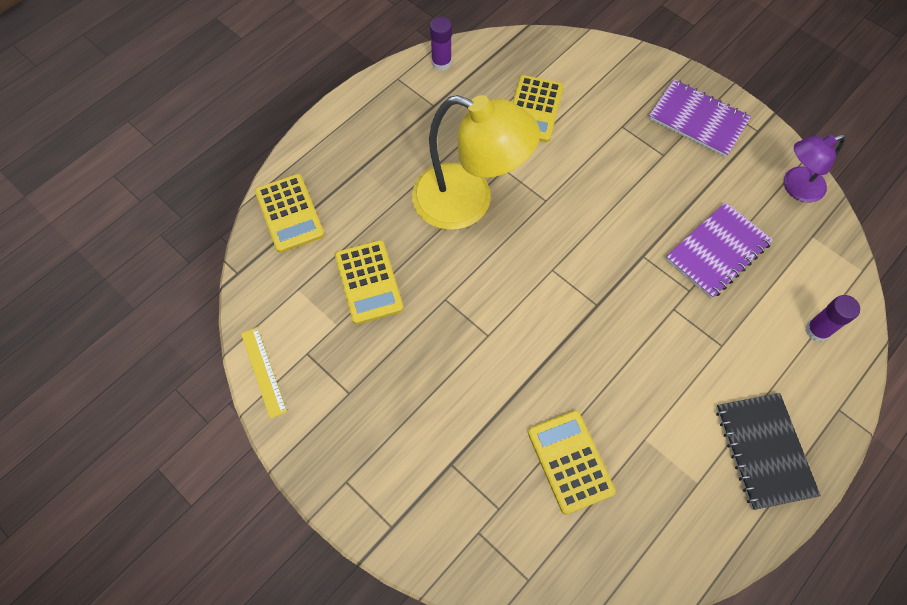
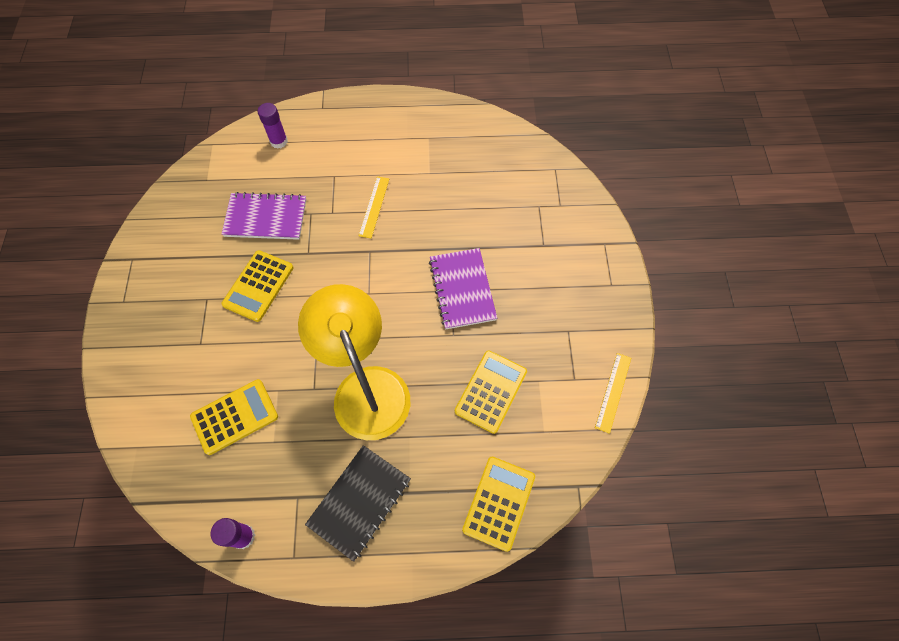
camera: 135 degrees left, 0 degrees up
yellow calculator [528,411,616,515] -> yellow calculator moved to [221,250,293,322]
purple notebook [648,79,751,157] -> purple notebook moved to [429,248,497,329]
black notebook [716,393,821,510] -> black notebook moved to [305,445,411,562]
purple lamp [784,134,845,202] -> none
none -> yellow ruler [359,176,389,238]

